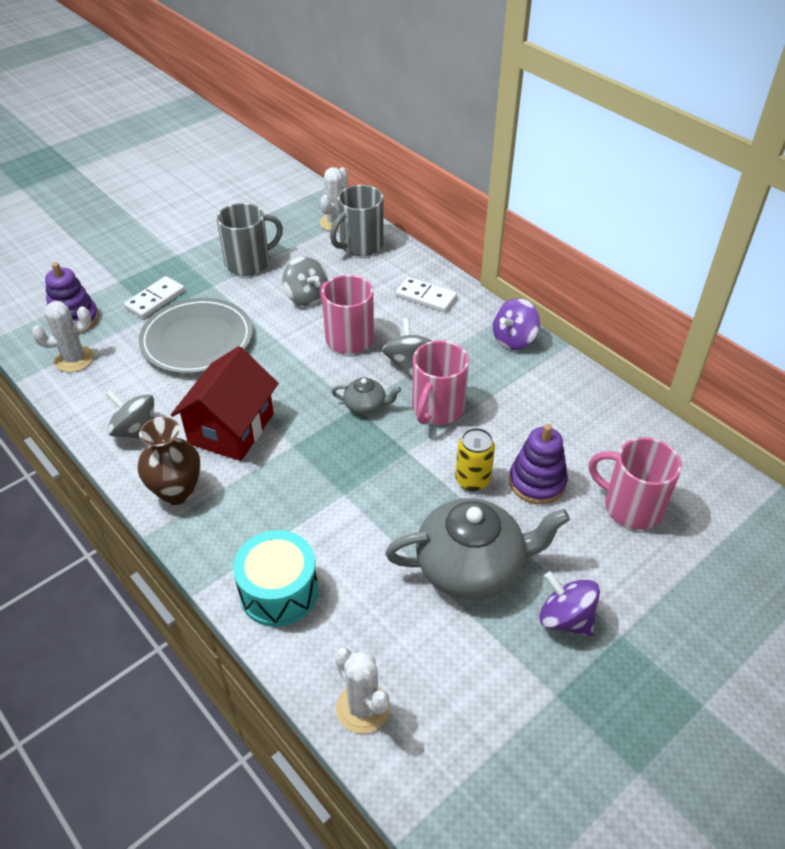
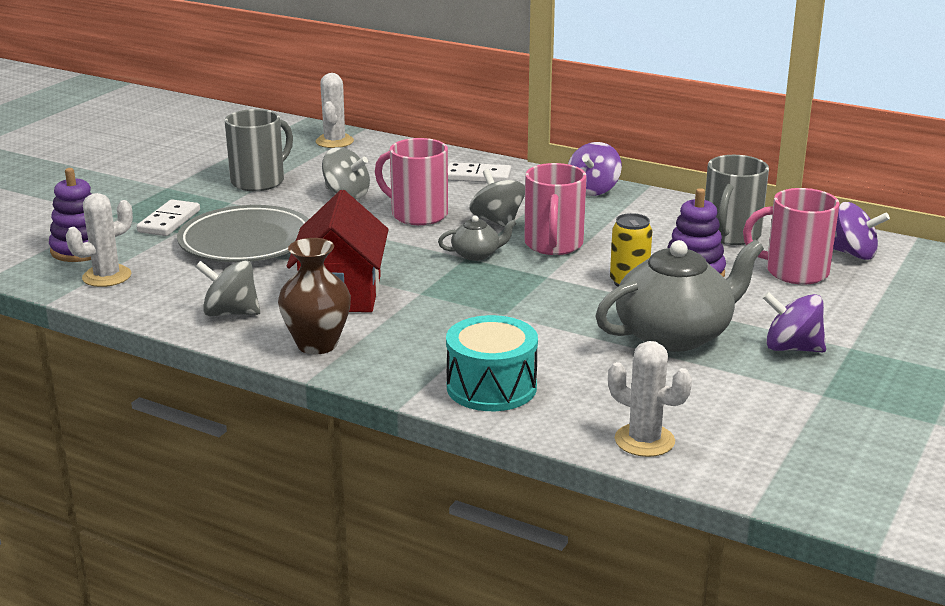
camera: 20 degrees left, 20 degrees down
grey mug [330,185,383,256] -> grey mug moved to [705,155,769,245]
none -> purple spinning top [833,202,890,260]

